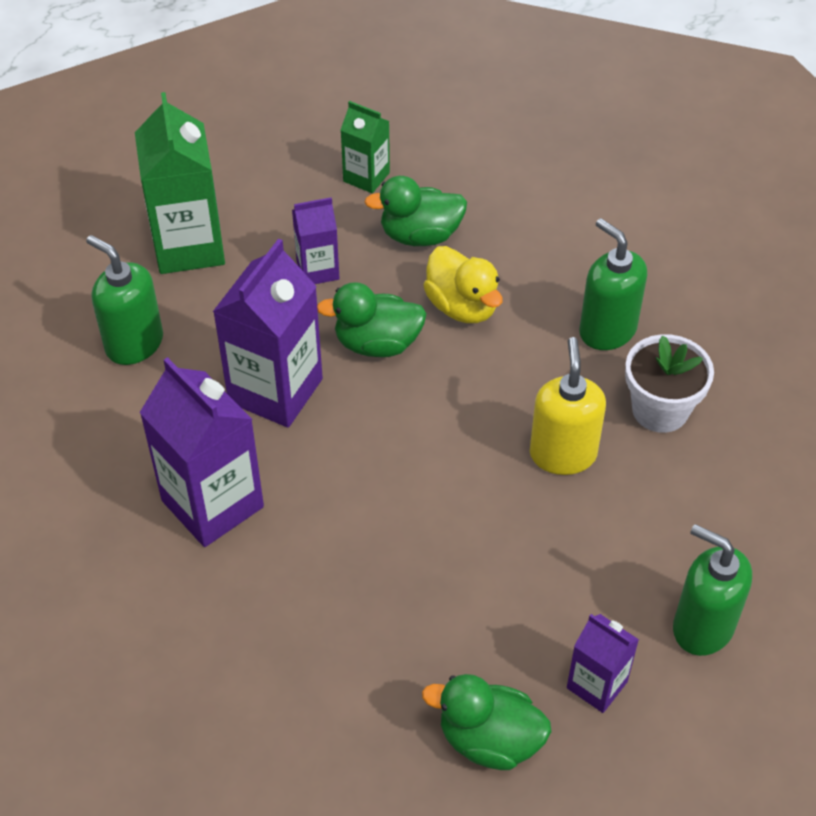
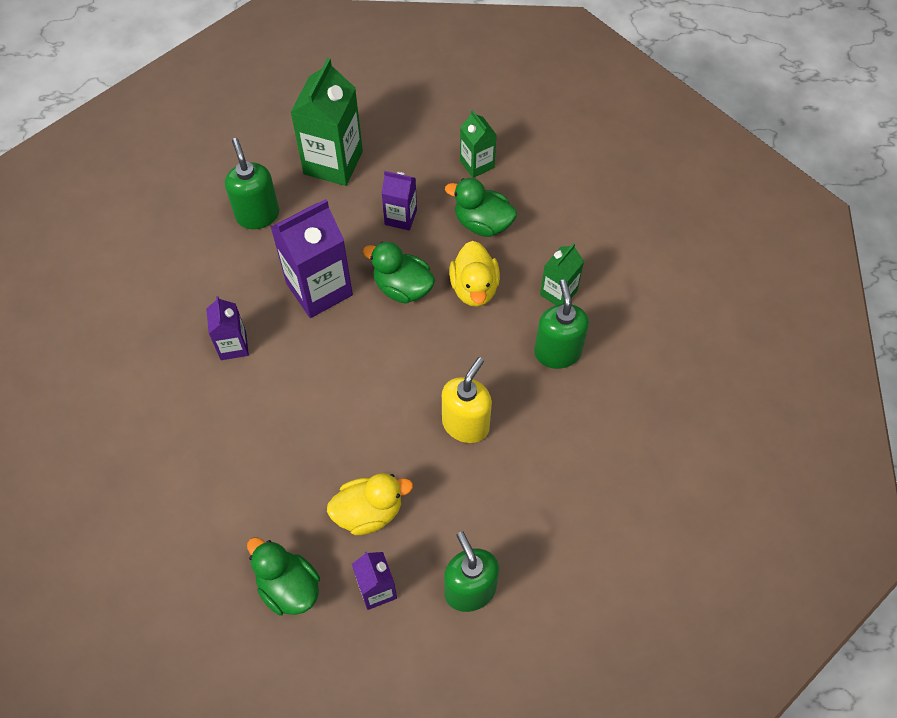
camera: 30 degrees right, 10 degrees up
purple carton [139,357,264,547] -> purple carton [206,296,249,360], size x0.55
white flower pot [625,334,714,433] -> none
none -> yellow duck [327,473,413,535]
none -> green carton [540,243,584,305]

